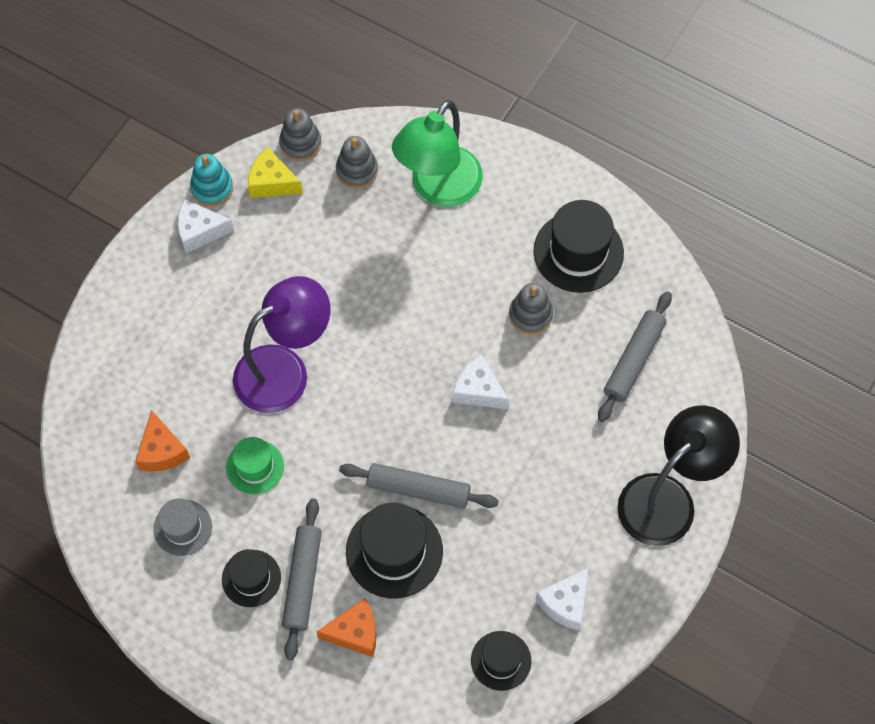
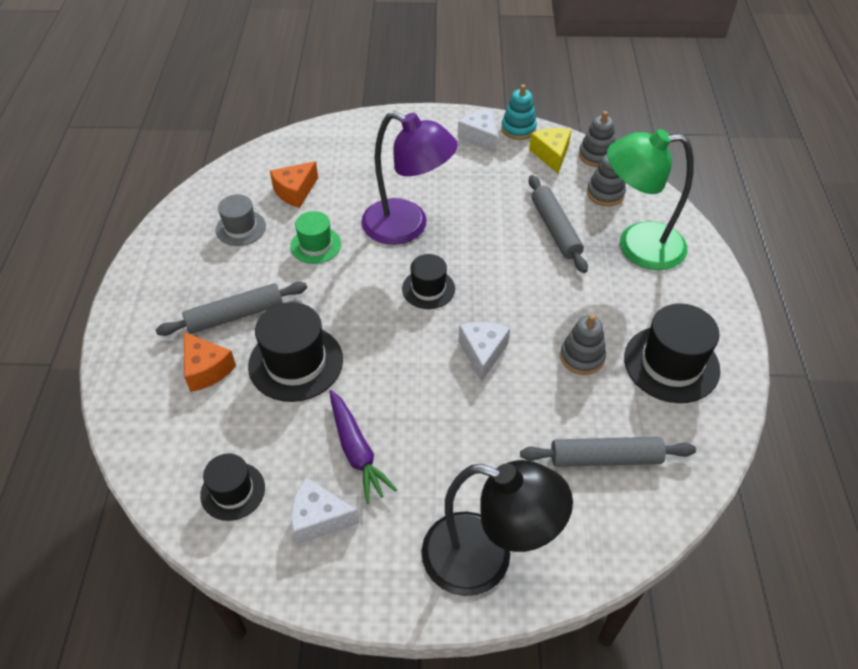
camera: 60 degrees right, 15 degrees down
black hat [222,549,281,607] -> black hat moved to [402,254,455,309]
grey rolling pin [339,463,499,508] -> grey rolling pin moved to [529,175,588,273]
none -> purple carrot [329,390,397,504]

